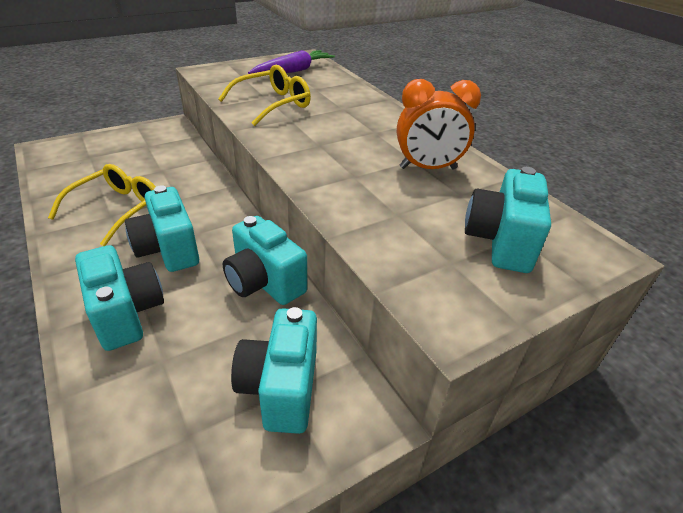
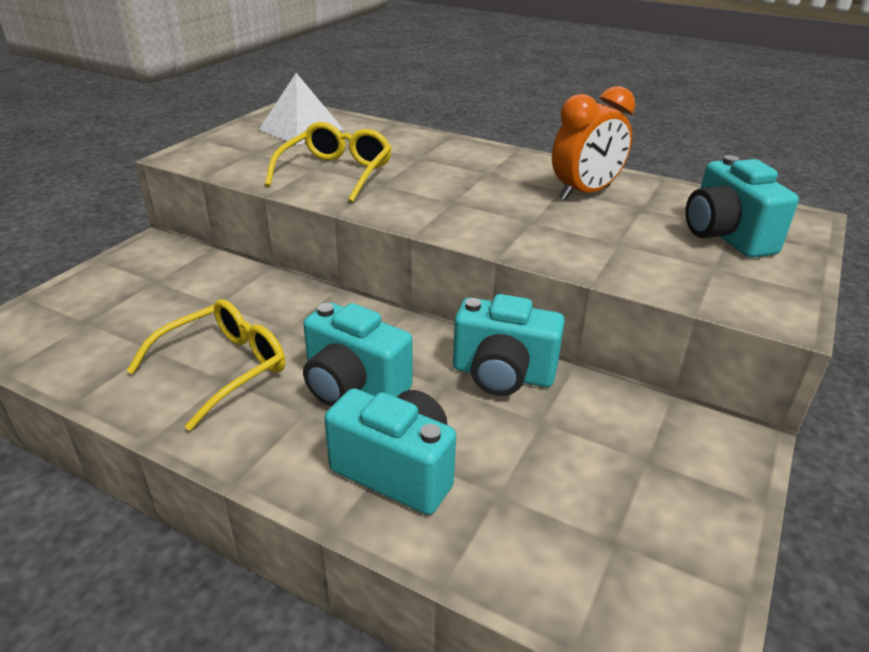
camera: 30 degrees left, 5 degrees down
yellow glasses [48,164,156,246] -> yellow glasses turned 45 degrees clockwise [127,299,285,431]
turquoise camera [231,307,317,434] -> none
purple carrot [248,50,335,74] -> white pyramid [259,73,344,145]

